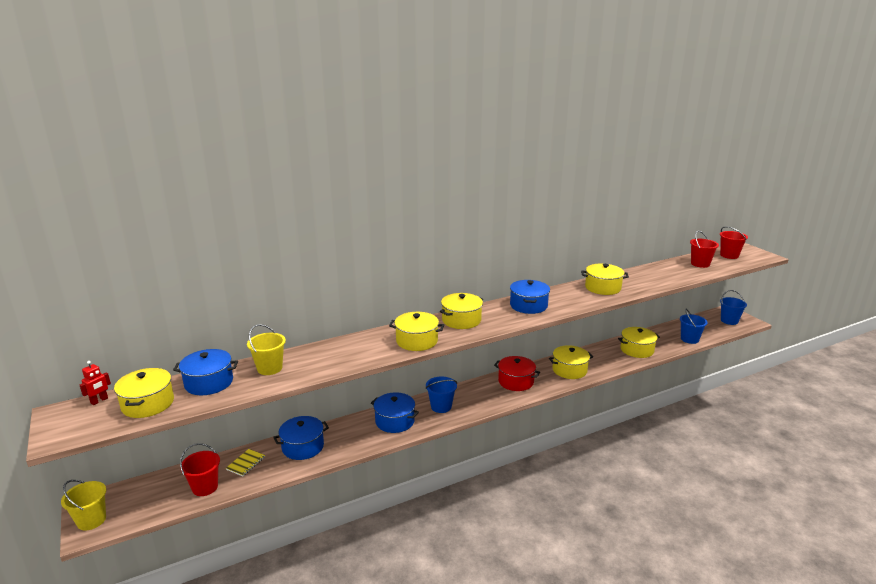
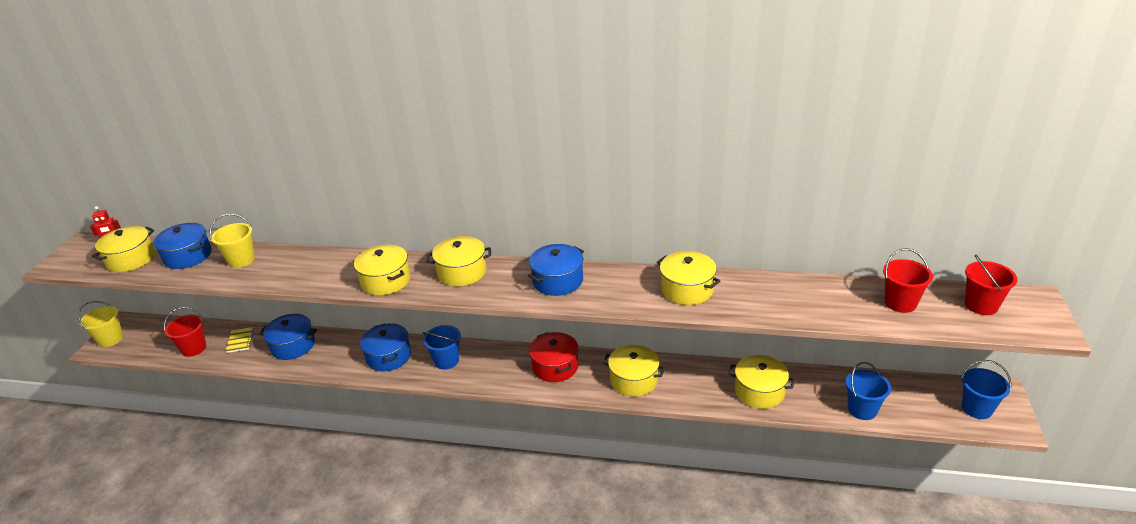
camera: 40 degrees right, 10 degrees up
yellow notebook [226,449,265,476] -> yellow notebook turned 75 degrees counterclockwise [226,327,254,353]

